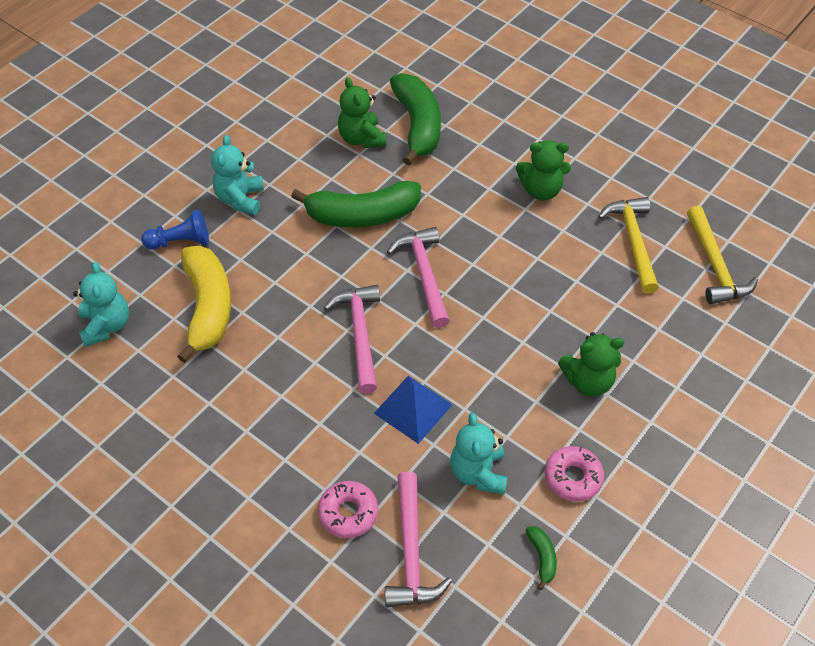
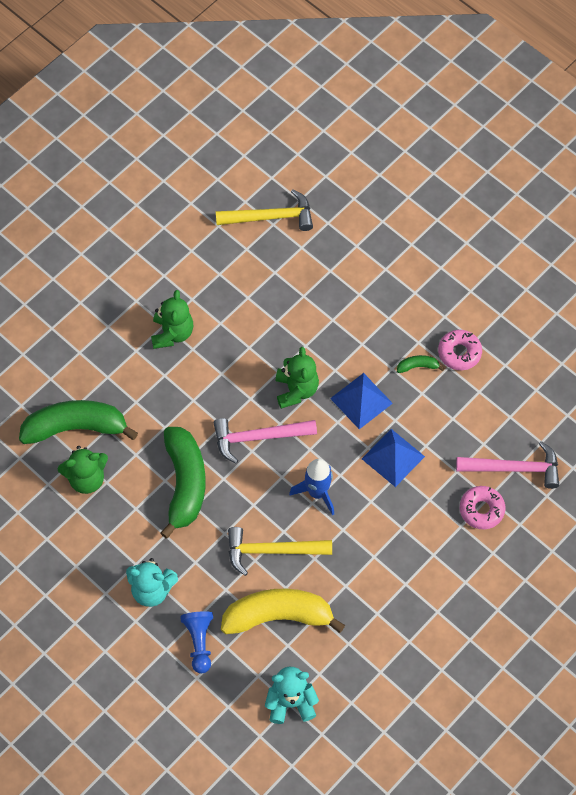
camera: 85 degrees left, 10 degrees up
pink hammer [324,285,380,393] -> blue rocket [289,459,334,515]
turquoise teddy bear [450,412,508,494] -> none
green banana [526,526,557,590] -> green banana moved to [397,355,444,373]
green teddy bear [558,332,624,397] -> green teddy bear moved to [276,347,319,409]
yellow hammer [598,197,659,294] -> yellow hammer moved to [228,527,332,576]
none -> blue pyramid [330,373,393,429]

